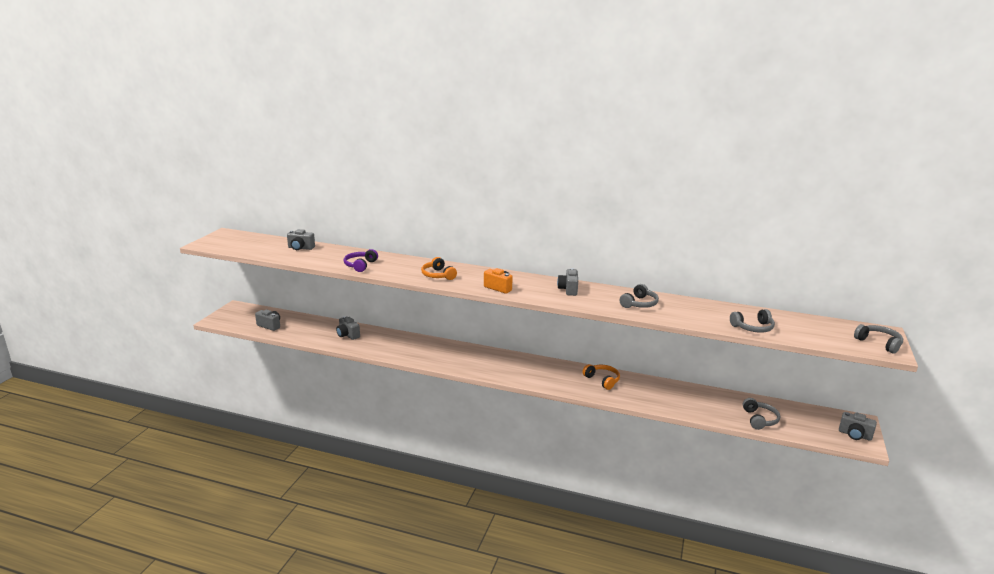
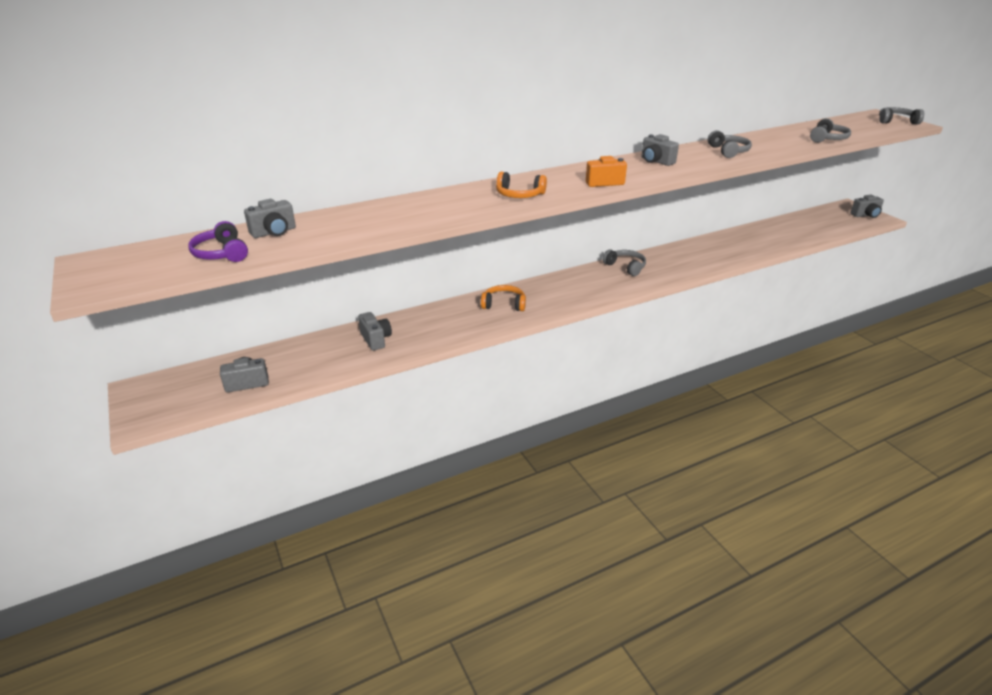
camera: 45 degrees left, 10 degrees up
grey camera [336,316,360,340] -> grey camera turned 120 degrees counterclockwise [358,312,392,351]
purple headphones [344,249,378,272] -> purple headphones moved to [188,221,248,262]
orange headphones [583,364,620,390] -> orange headphones moved to [481,285,526,311]
grey headphones [743,398,780,430] -> grey headphones moved to [603,250,646,276]

